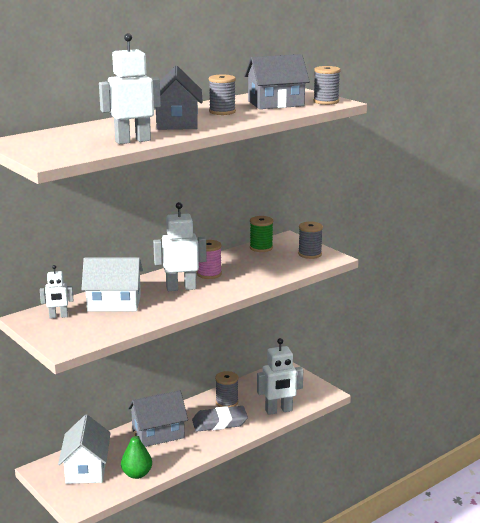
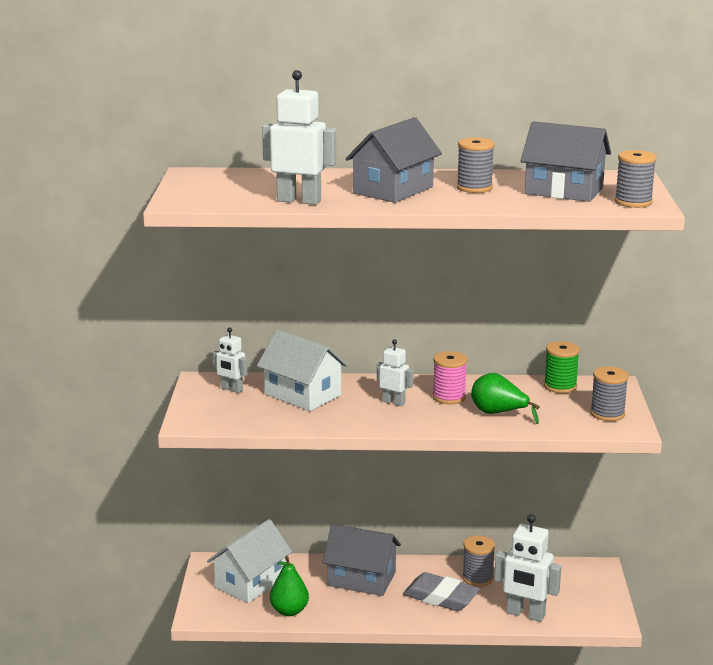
camera: 40 degrees right, 0 degrees up
white robot [153,202,207,291] -> white robot [377,340,414,406], size x0.58
none -> green pear [471,373,540,424]

